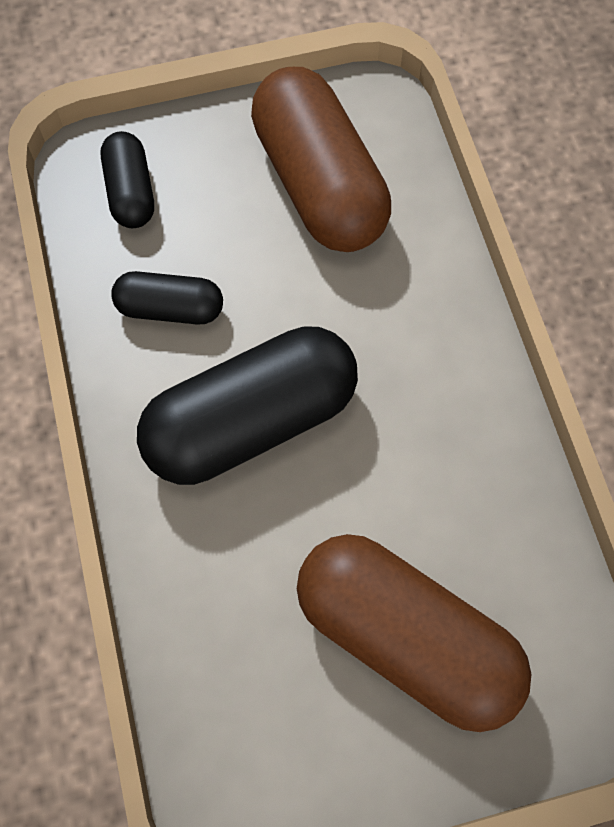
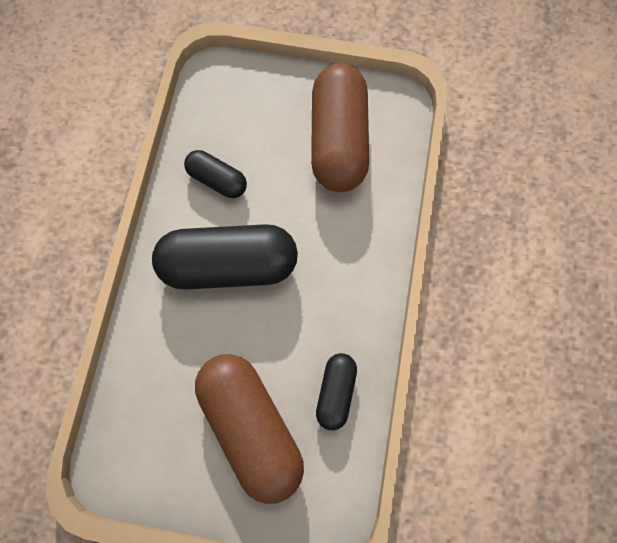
camera: 25 degrees right, 5 degrees up
black capsule [101,131,154,228] -> black capsule moved to [316,353,357,430]

